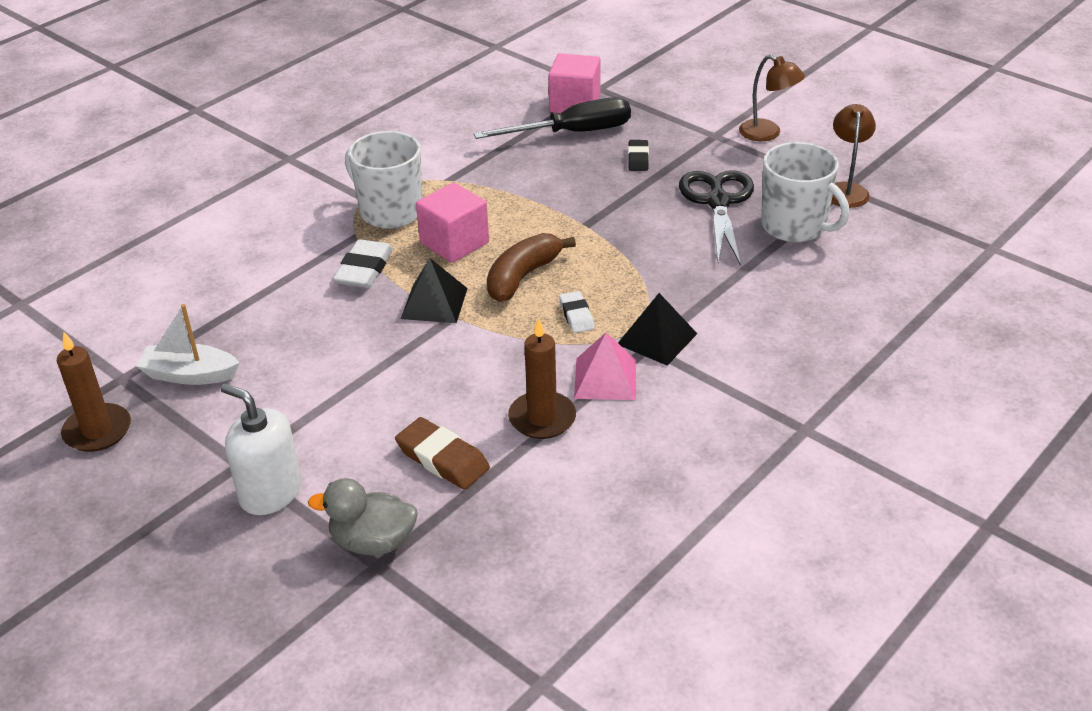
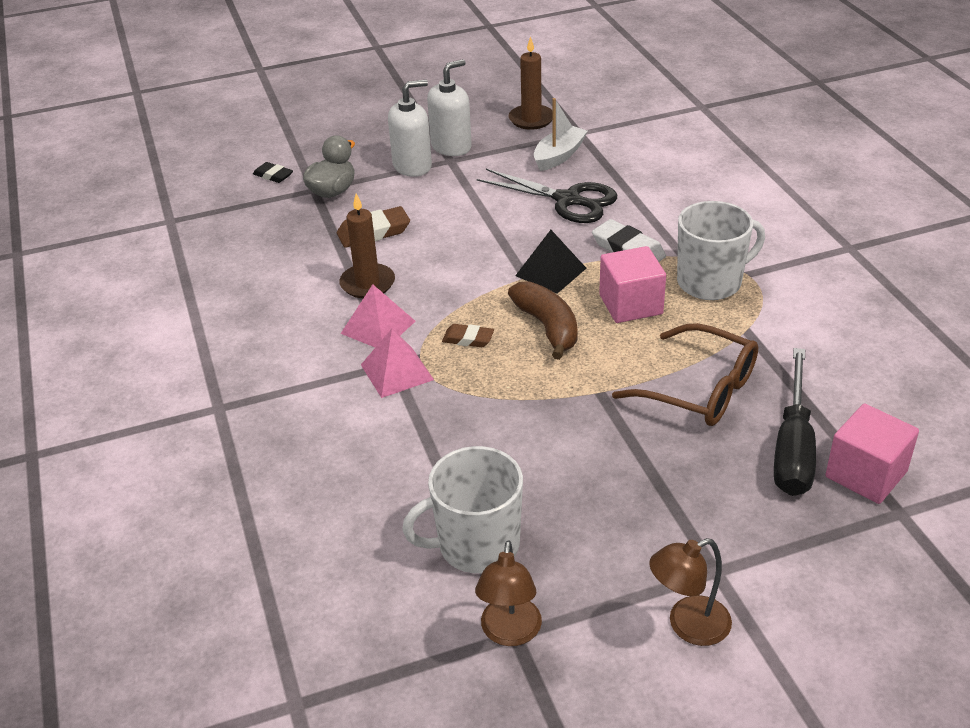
camera: 120 degrees right, 0 degrees up
white eraser [559,291,594,333] -> brown eraser [442,324,494,347]
black pyramid [618,293,697,366] -> pink pyramid [361,329,434,398]
black eraser [628,140,649,171] -> black eraser moved to [253,162,293,183]
black scissors [679,170,754,266] -> black scissors moved to [477,169,617,223]
brown lamp [831,104,876,208] -> brown lamp turned 60 degrees clockwise [475,540,542,646]
none -> white soap dispenser [427,59,472,156]
none -> brown glasses [612,323,758,426]

